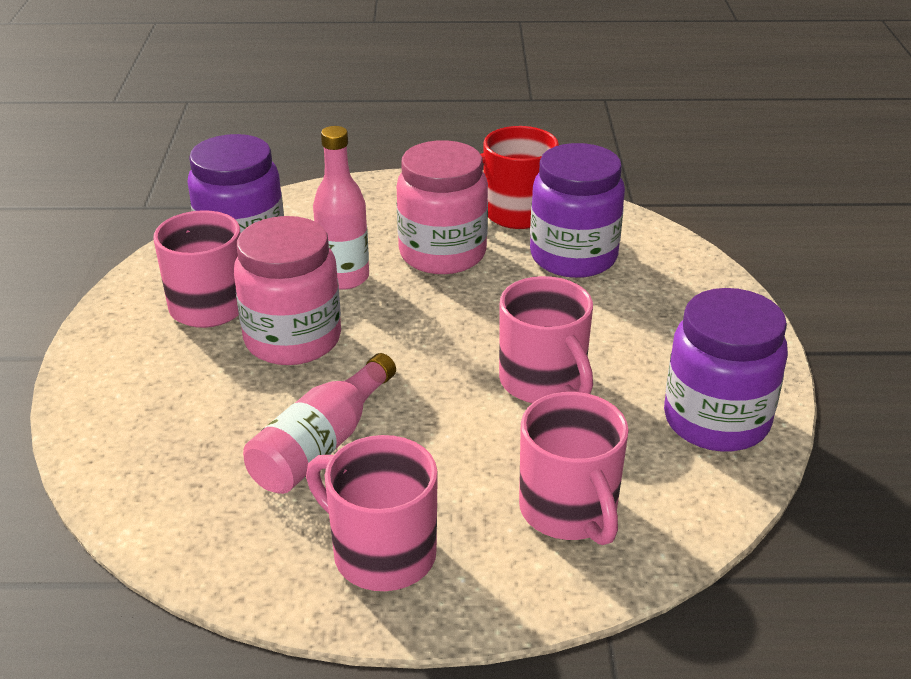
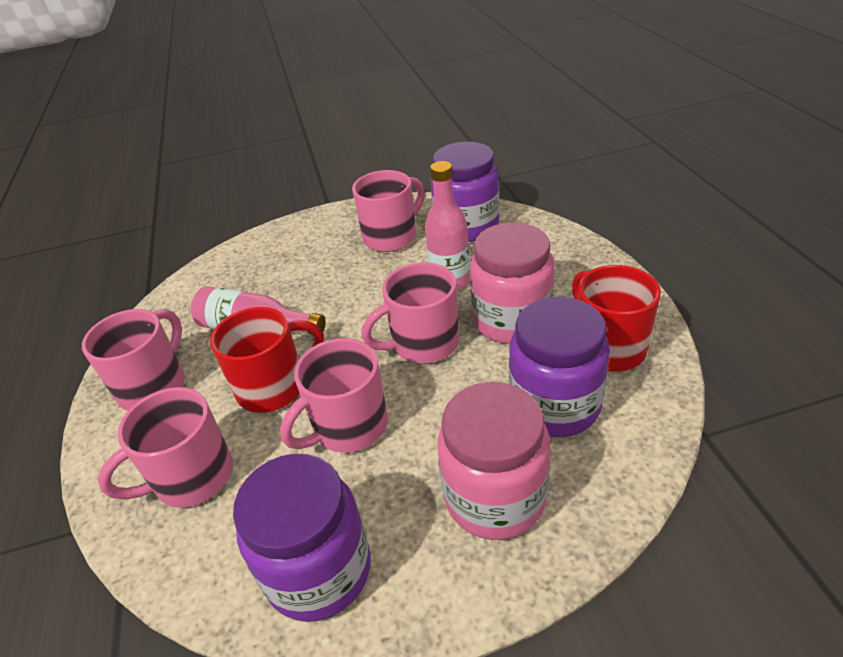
camera: 80 degrees right, 5 degrees up
pink jar [234,216,341,365] -> pink jar moved to [438,382,551,540]
none -> red mug [210,307,324,413]
none -> pink mug [361,262,459,363]

